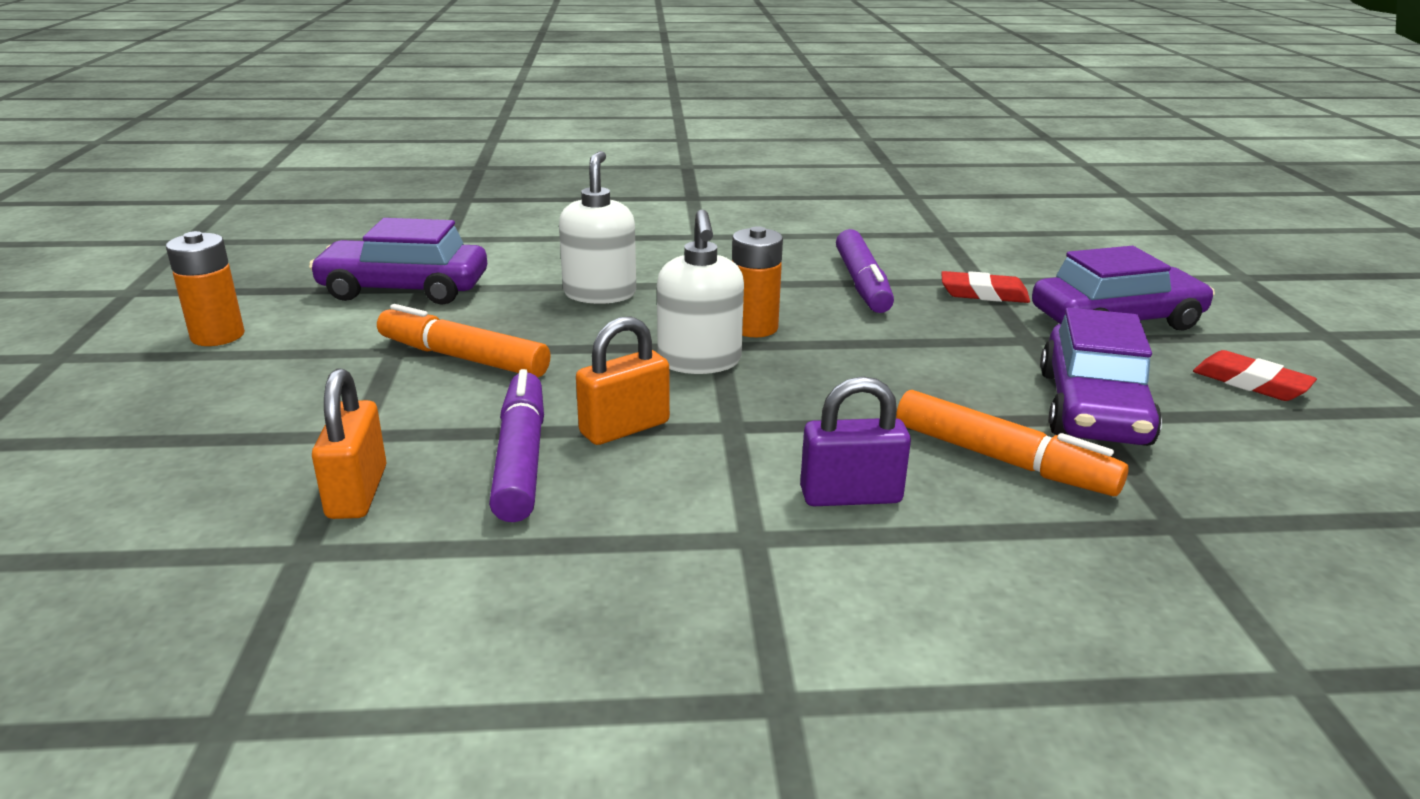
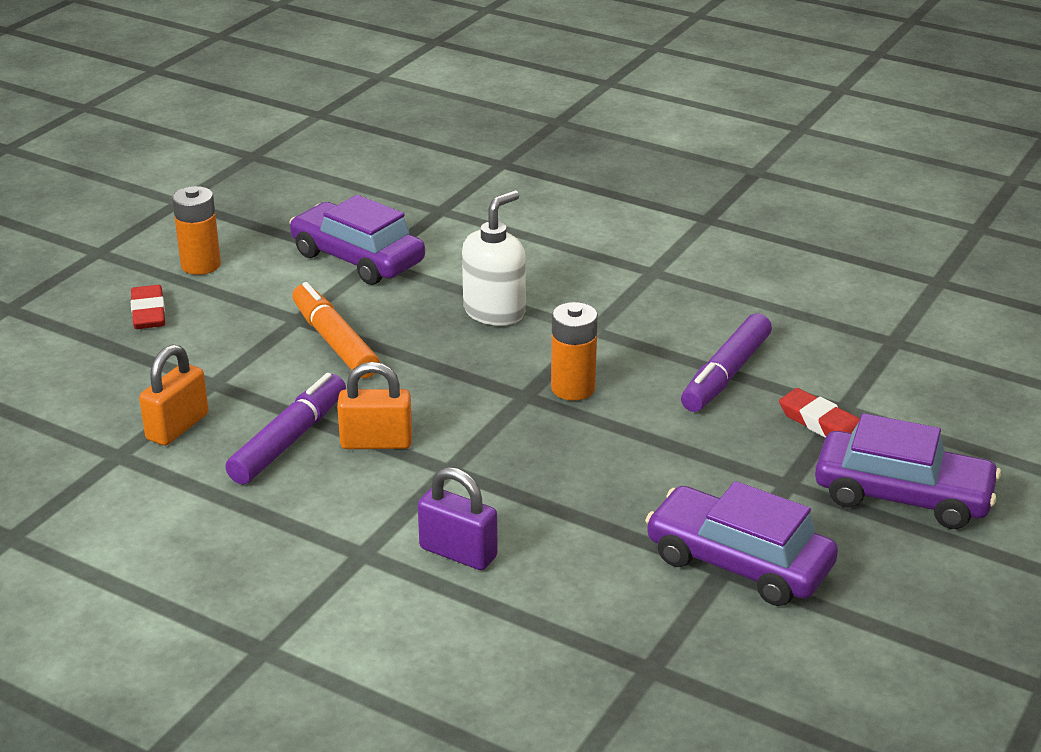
camera: 35 degrees right, 5 degrees up
white soap dispenser [657,209,744,374] -> none
orange marker [896,390,1128,496] -> none
purple car [1040,308,1162,446] -> purple car turned 75 degrees clockwise [645,481,838,606]
red eraser [1193,350,1317,401] -> red eraser moved to [131,285,165,329]

